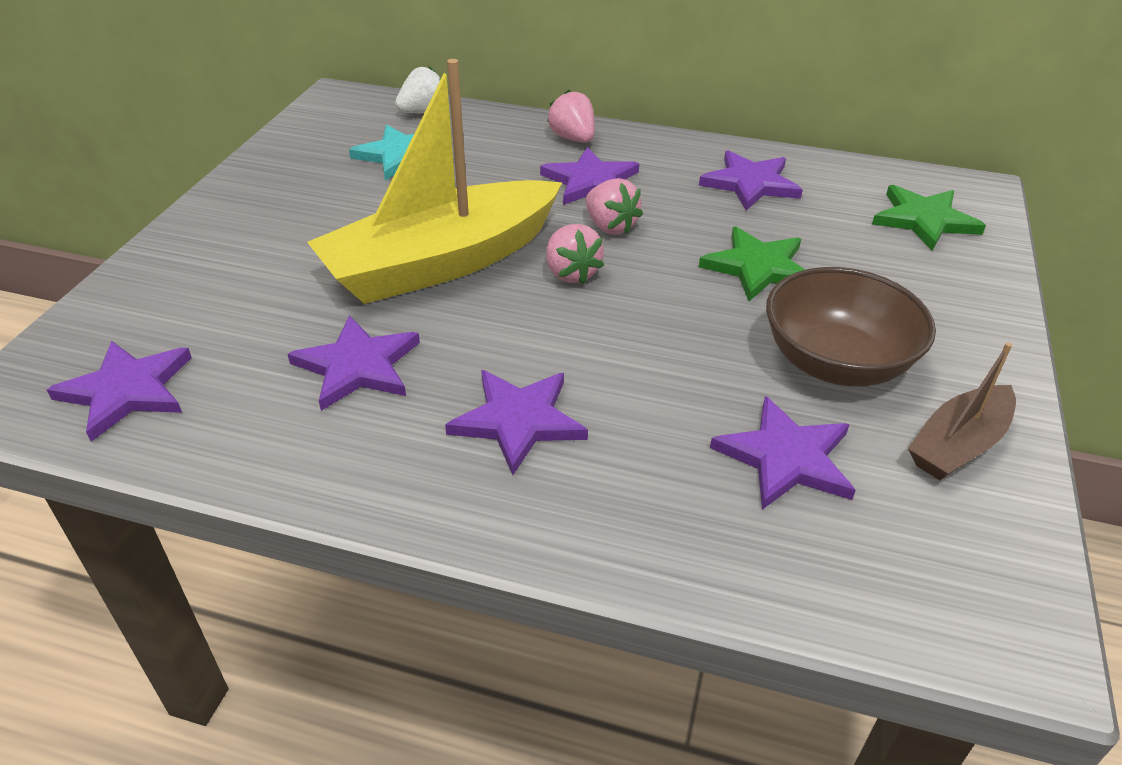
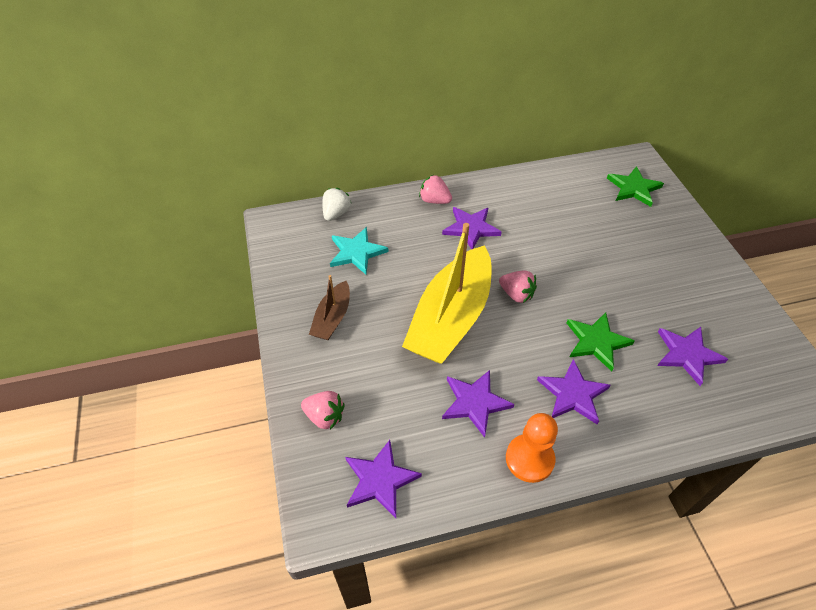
camera: 30 degrees left, 10 degrees up
pink strawberry [586,178,643,235] -> pink strawberry moved to [301,391,345,430]
purple star [699,150,803,211] -> none
green star [699,227,805,301] -> green star moved to [567,312,635,371]
brown bowl [766,267,936,386] -> none
brown boat [908,342,1016,480] -> brown boat moved to [309,275,350,340]
none -> orange pawn [506,413,558,483]

